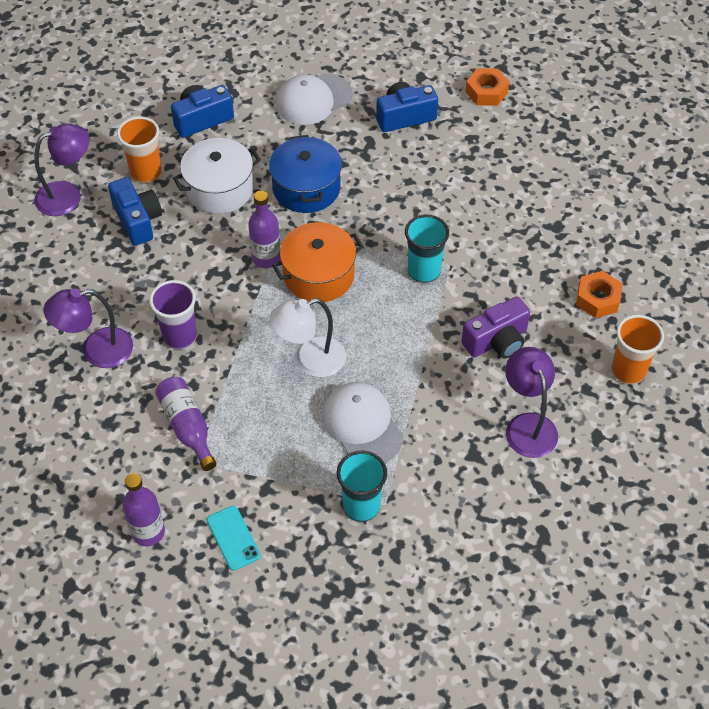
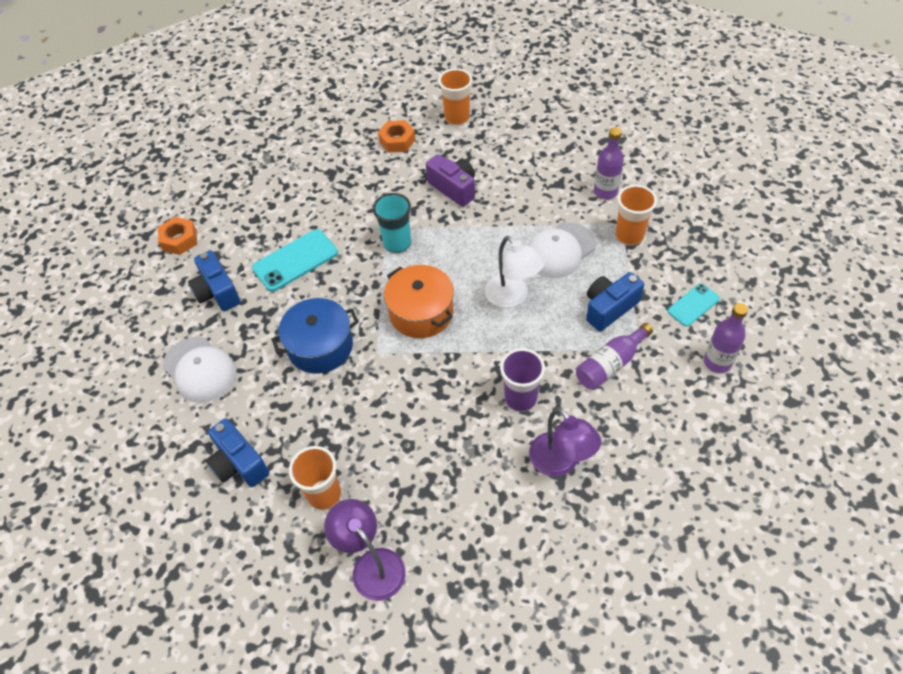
camera: 100 degrees left, 0 degrees up
blue camera [108,177,162,246] -> blue camera moved to [586,272,644,331]
white pot [173,138,261,214] -> none
purple bottle [248,191,280,268] -> purple bottle moved to [594,127,624,199]
turquoise cup [337,450,387,522] -> orange cup [615,185,657,246]
purple lamp [505,347,558,458] -> none
none -> turquoise phone [252,229,338,292]

